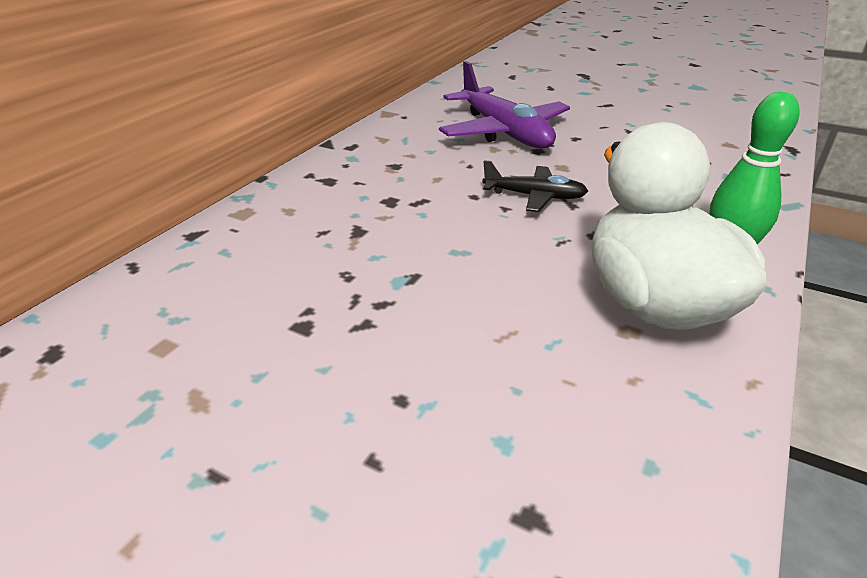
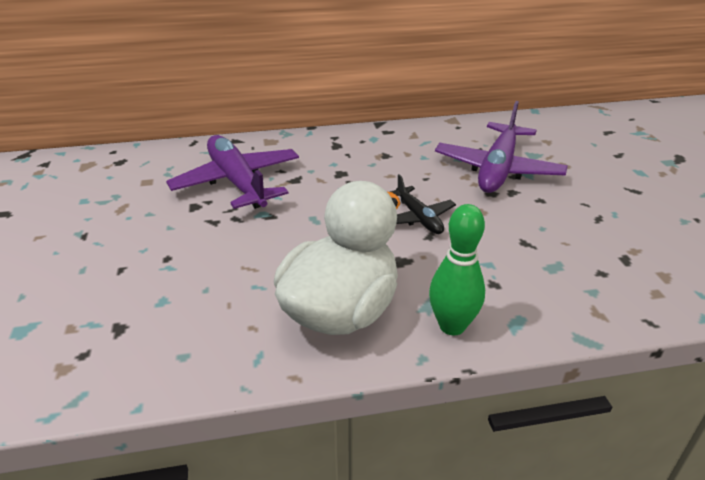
camera: 50 degrees right, 0 degrees up
none -> purple plane [166,135,299,209]

